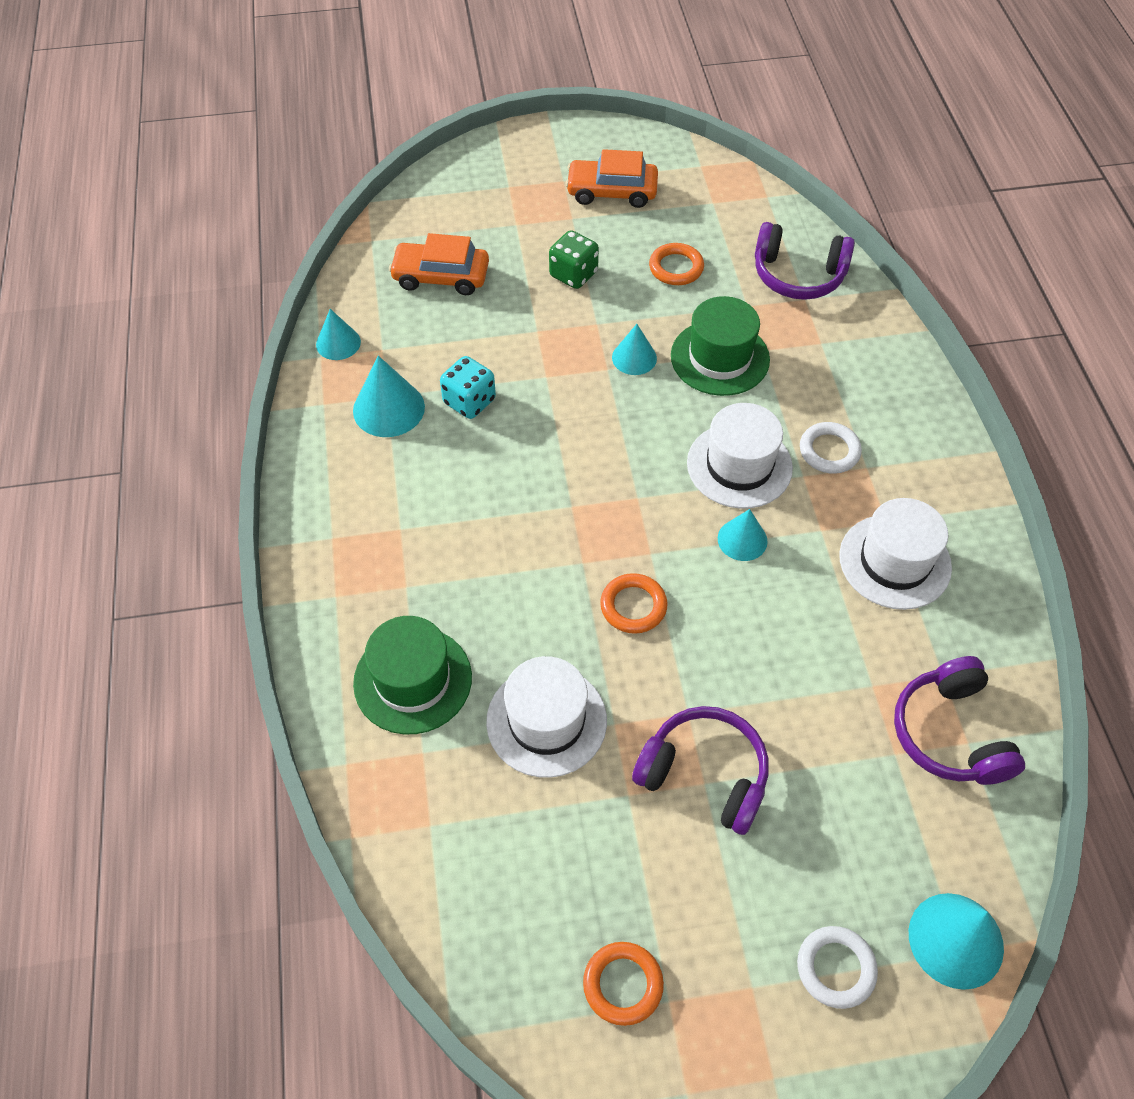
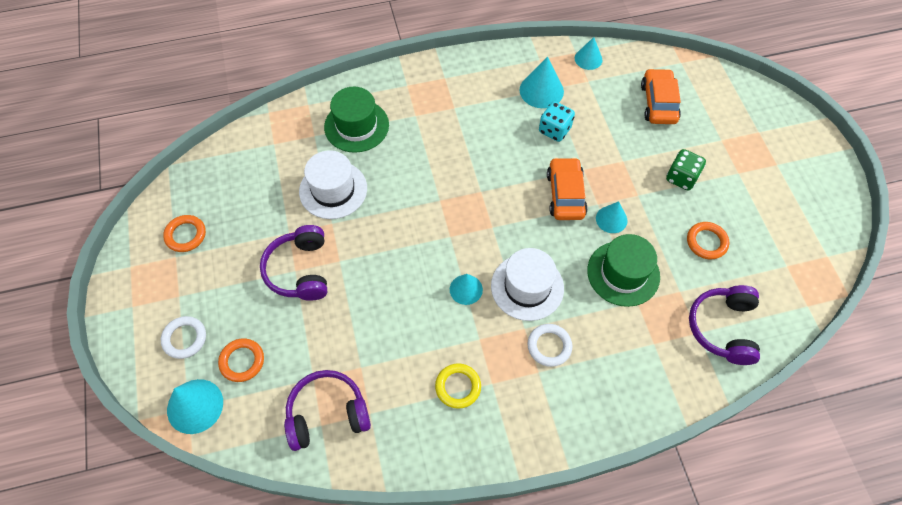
camera: 85 degrees right, 5 degrees up
orange car [566,149,658,208] -> orange car moved to [547,157,588,220]
orange ring [600,573,667,634] -> orange ring moved to [218,338,264,382]
purple headphones [632,706,769,835] -> purple headphones turned 150 degrees clockwise [260,225,327,301]
white hat [839,498,952,610] -> yellow ring [435,363,481,409]

